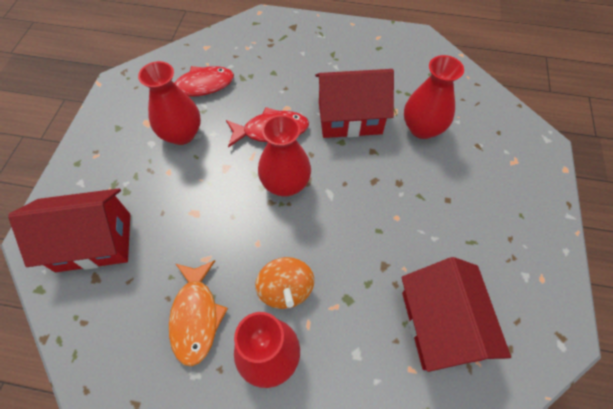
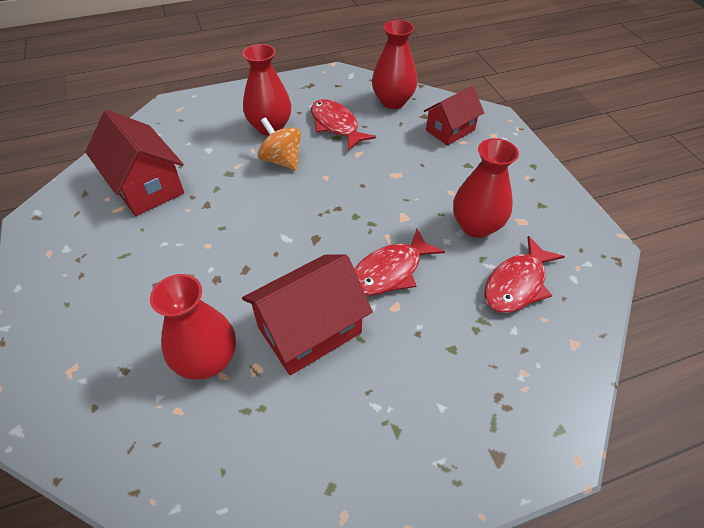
camera: 150 degrees right, 10 degrees down
red house [8,188,130,272] -> red house [424,86,484,146], size x0.66
orange fish [169,260,228,366] -> red fish [311,99,376,151]
red vase [258,115,311,196] -> red vase moved to [372,20,417,109]

